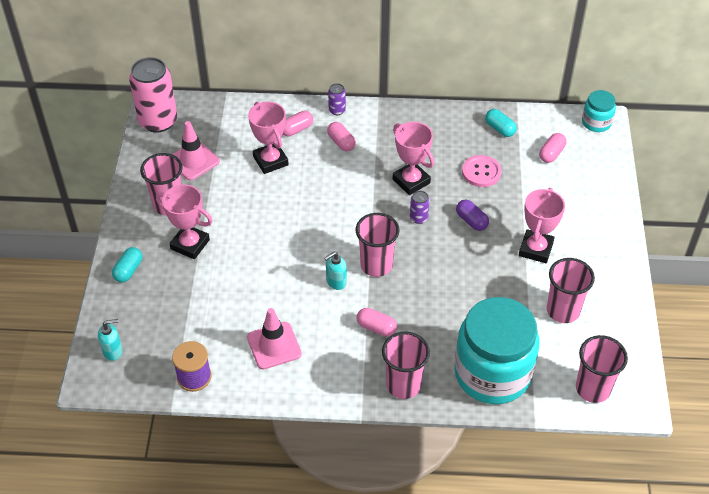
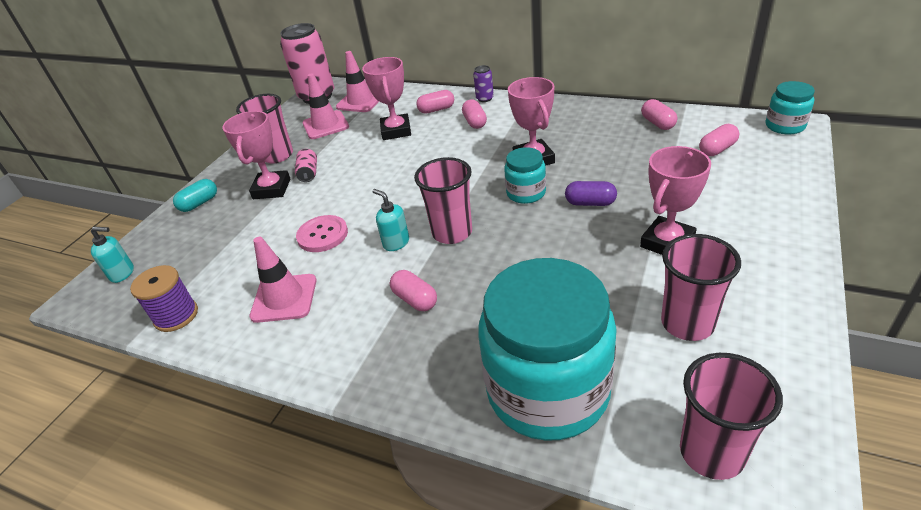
camera: 25 degrees right, 10 degrees down
pink trophy [156,184,213,259] -> pink trophy turned 45 degrees clockwise [222,111,290,199]
turquoise soap dispenser [324,252,347,290] -> turquoise soap dispenser turned 60 degrees clockwise [372,189,409,251]
pink cup [382,332,430,399] -> none
purple can [410,191,430,224] -> turquoise jar [504,147,546,204]
purple capsule [456,200,489,231] -> purple capsule turned 60 degrees counterclockwise [565,181,617,206]
pink button [462,155,502,187] -> pink button moved to [296,215,348,252]
turquoise capsule [485,109,517,137] -> pink capsule [641,99,677,130]
none -> pink can [295,149,317,182]
none -> pink traffic cone [336,51,379,112]

